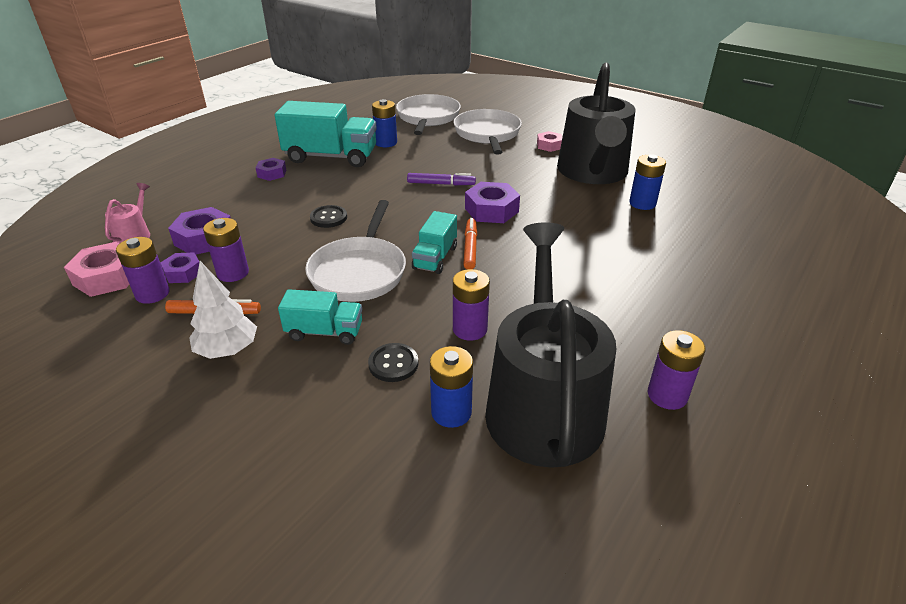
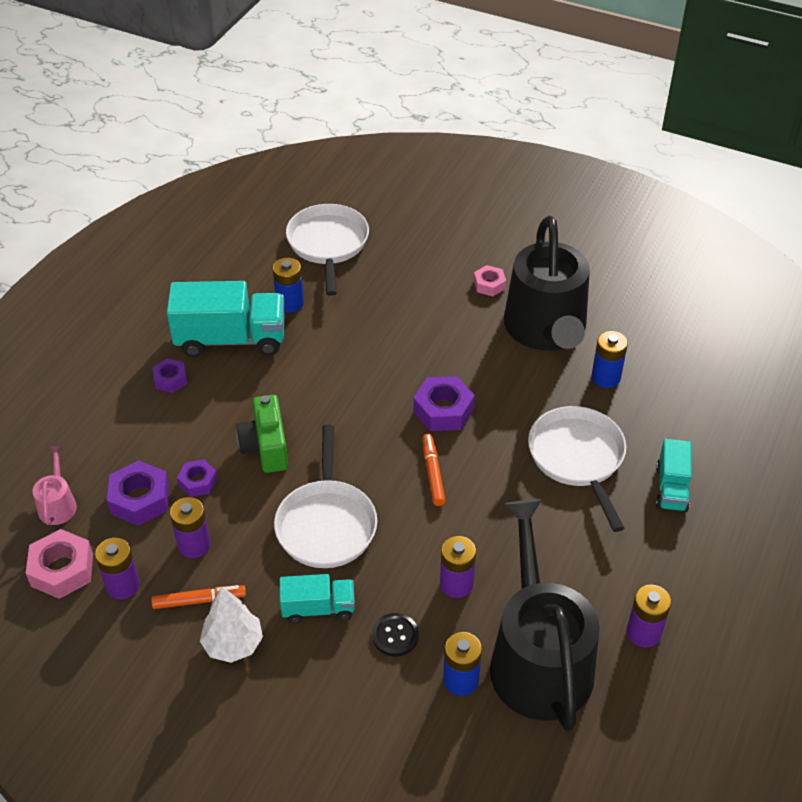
camera: 10 degrees left, 10 degrees up
purple nut [160,253,200,283] -> purple nut moved to [177,459,217,497]
black button [310,205,347,228] -> green camera [236,395,288,473]
purple marker [407,173,476,185] -> none
turquoise truck [412,211,457,274] -> turquoise truck moved to [656,439,692,512]
white pan [454,109,522,155] -> white pan moved to [528,406,626,532]

